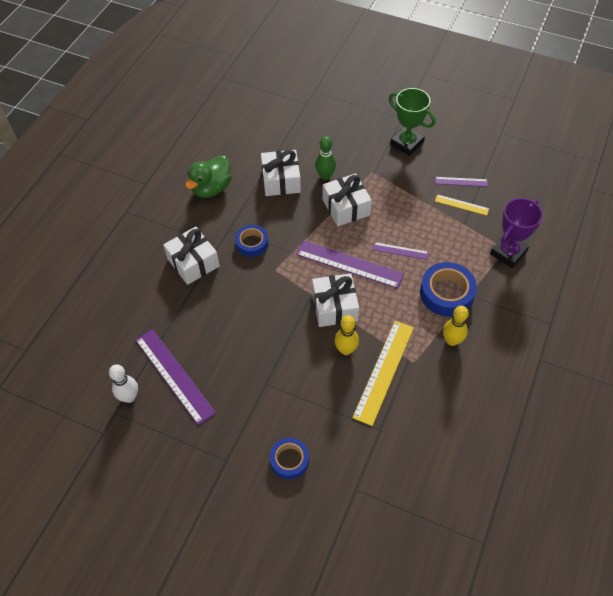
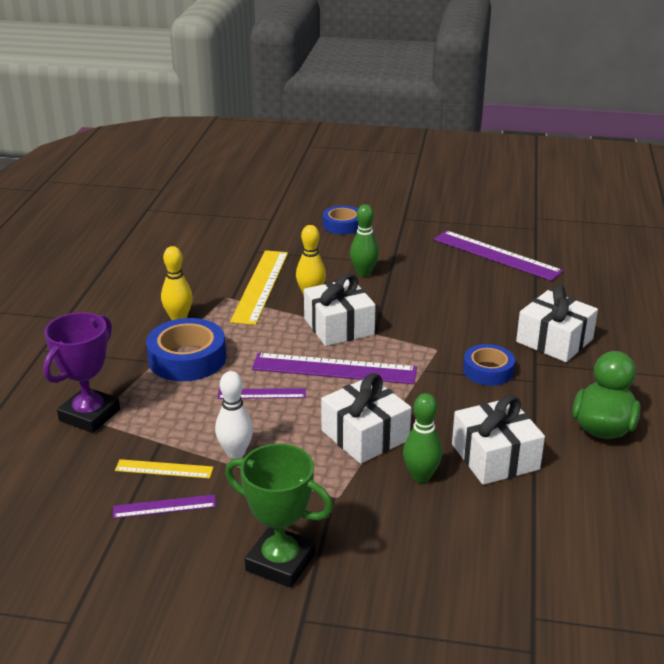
camera: 165 degrees right, 25 degrees down
white bowling pin [109,364,138,403] -> white bowling pin moved to [215,371,253,459]
none -> green bowling pin [350,204,379,277]

